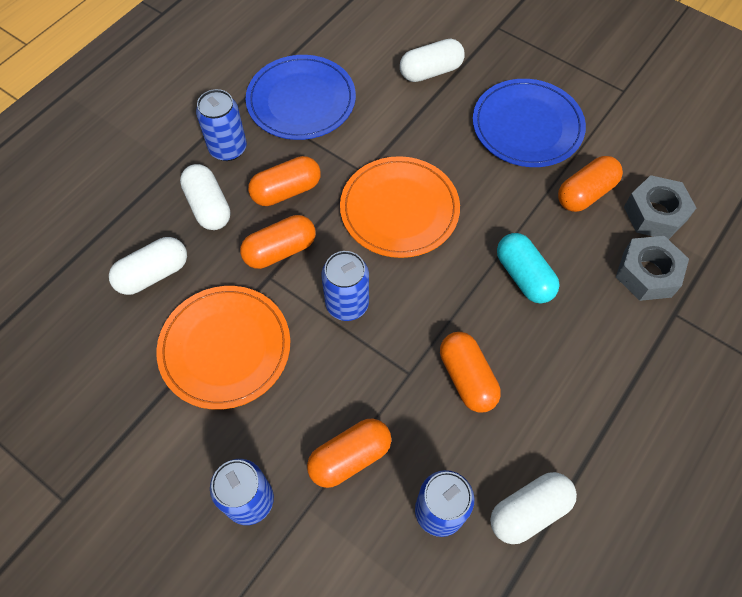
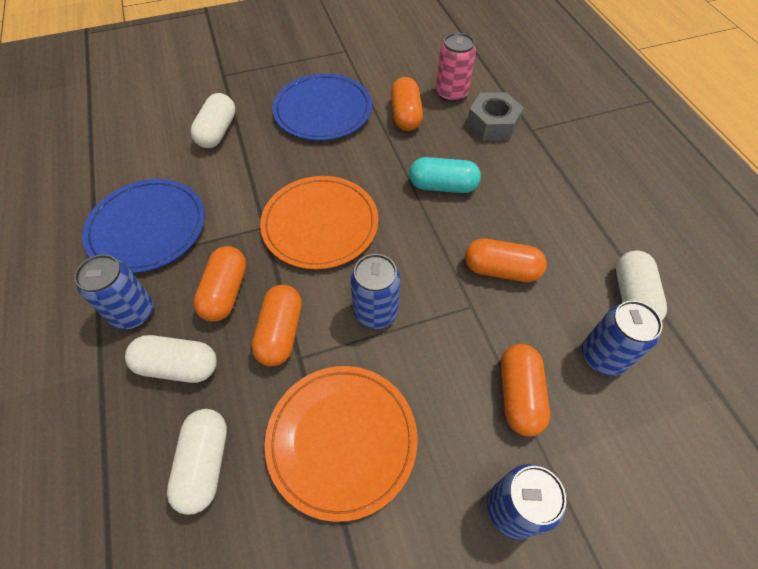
camera: 55 degrees left, 5 degrees down
grey nut [624,175,696,240] -> pink can [436,32,476,102]

